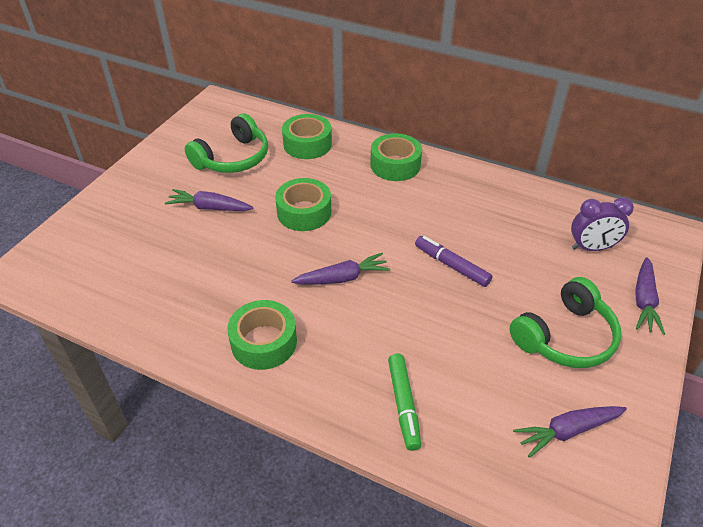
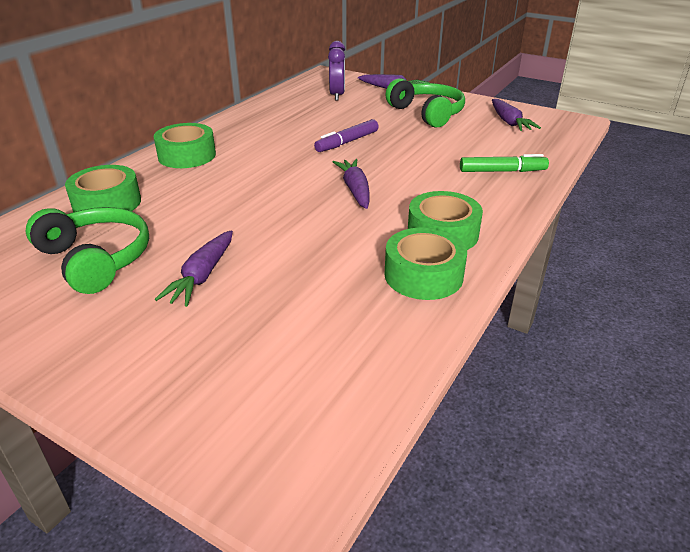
camera: 85 degrees left, 10 degrees down
green tape [275,178,331,231] -> green tape moved to [385,228,467,300]

